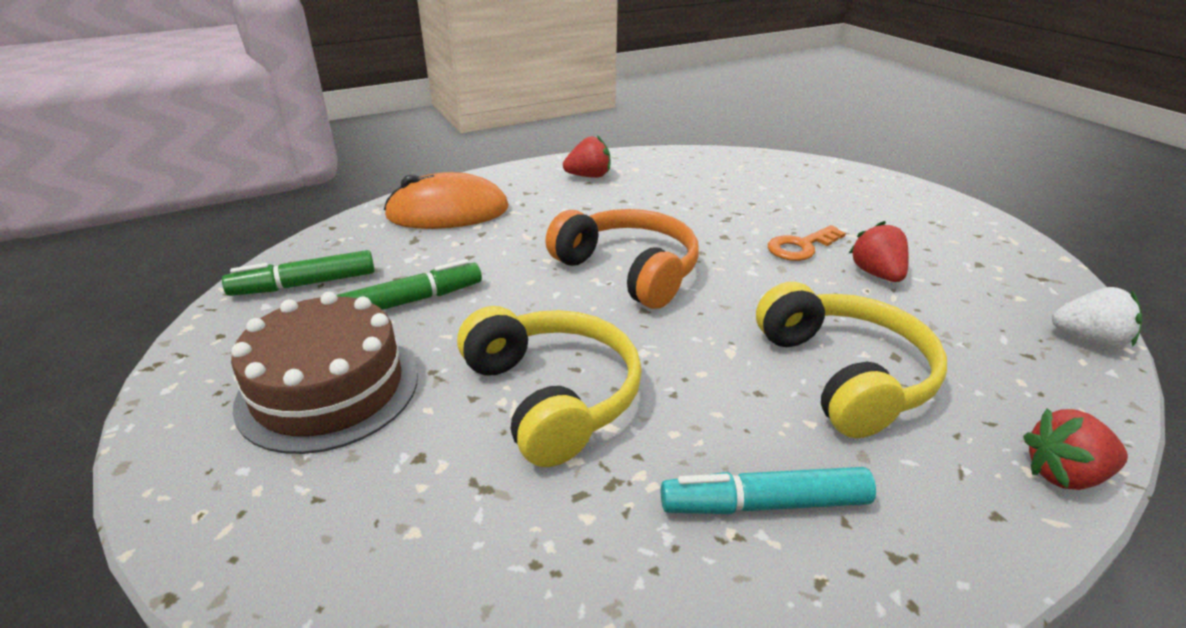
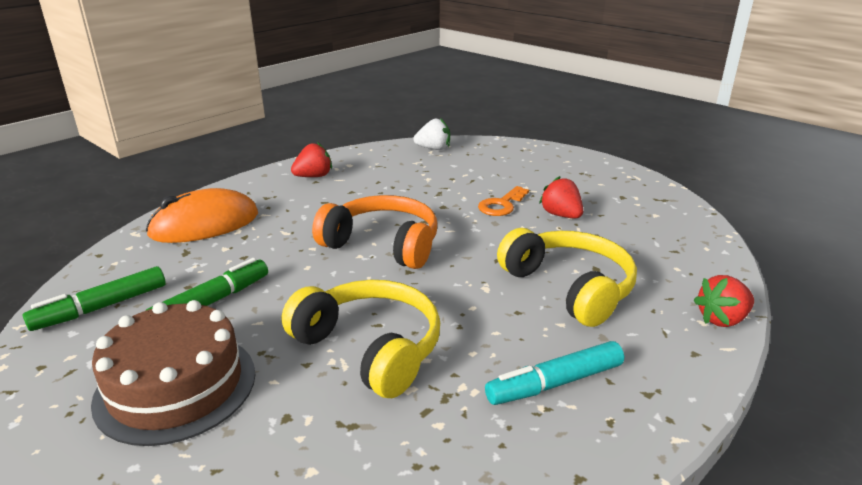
camera: 20 degrees left, 5 degrees down
white strawberry [1052,287,1142,349] -> white strawberry moved to [413,118,450,150]

